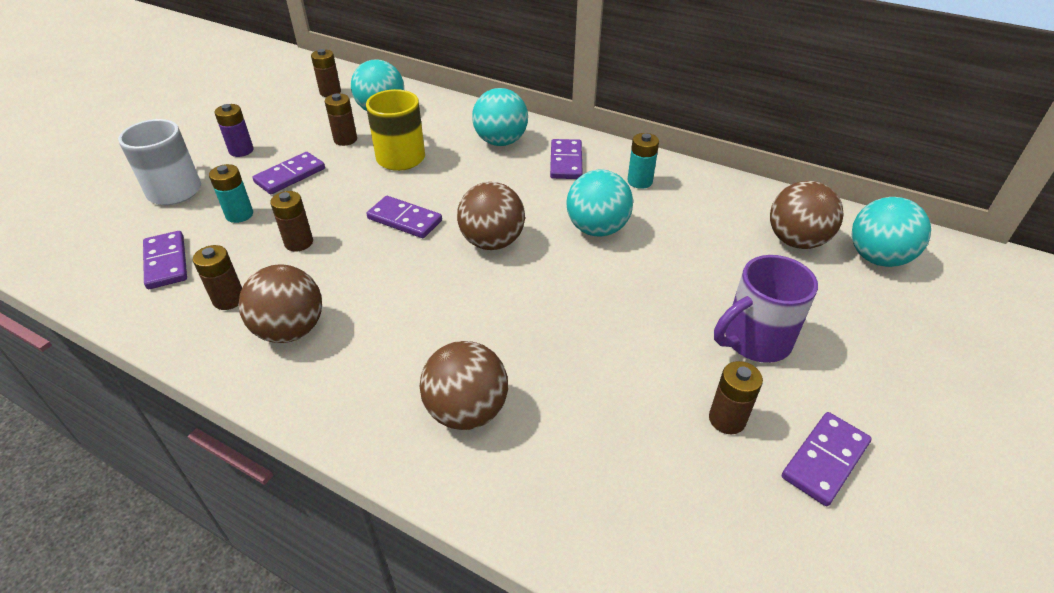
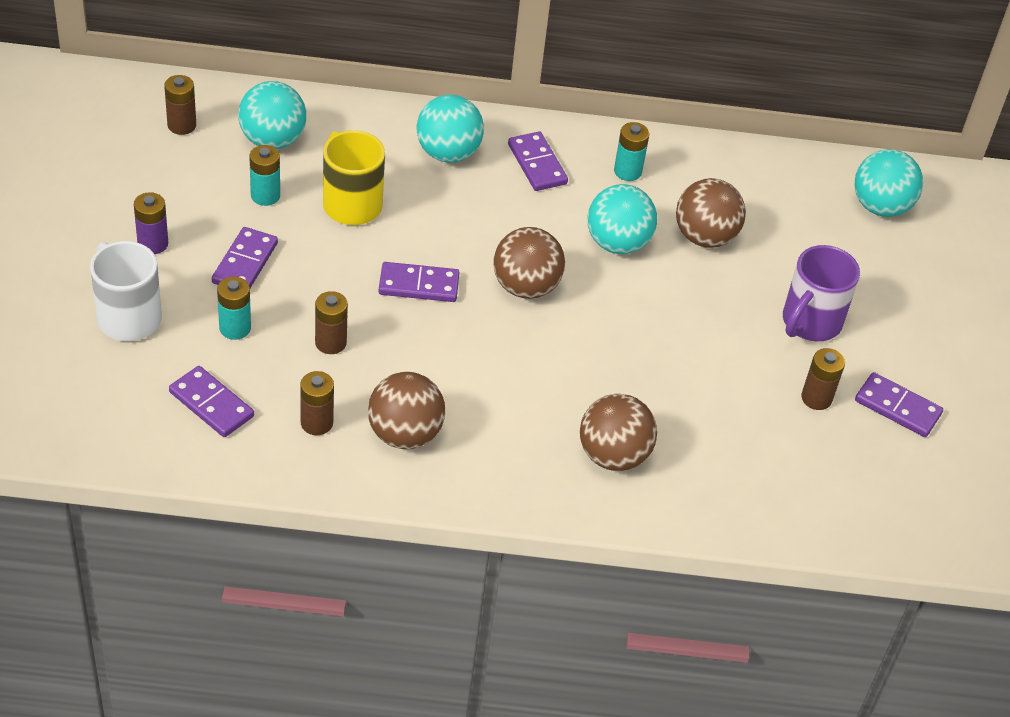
camera: 30 degrees left, 5 degrees up
brown battery [325,94,357,146] -> turquoise battery [249,145,280,206]
brown ball [770,181,844,249] -> brown ball moved to [676,178,746,248]
purple domino [782,412,872,506] -> purple domino turned 75 degrees counterclockwise [855,372,943,437]

